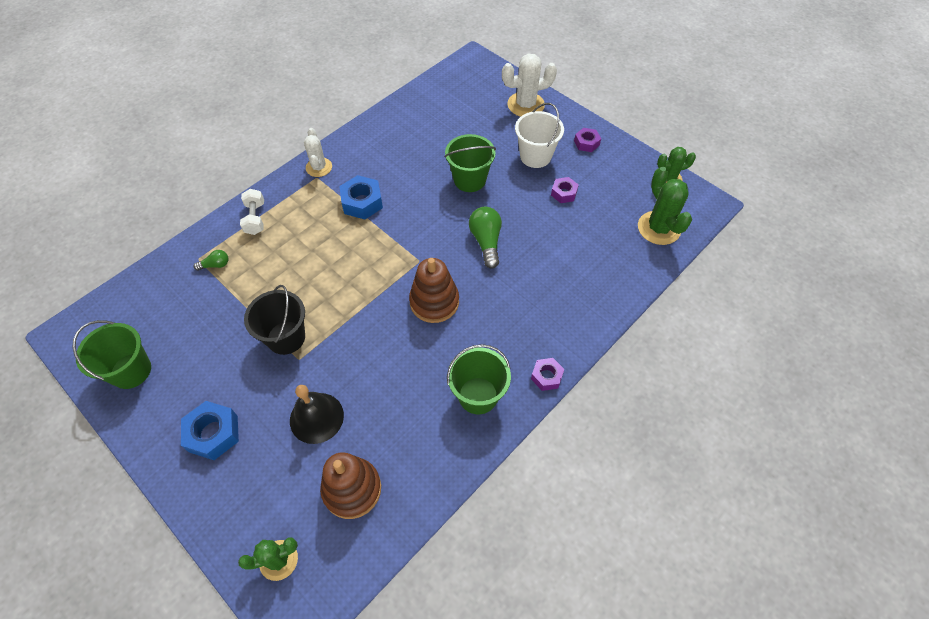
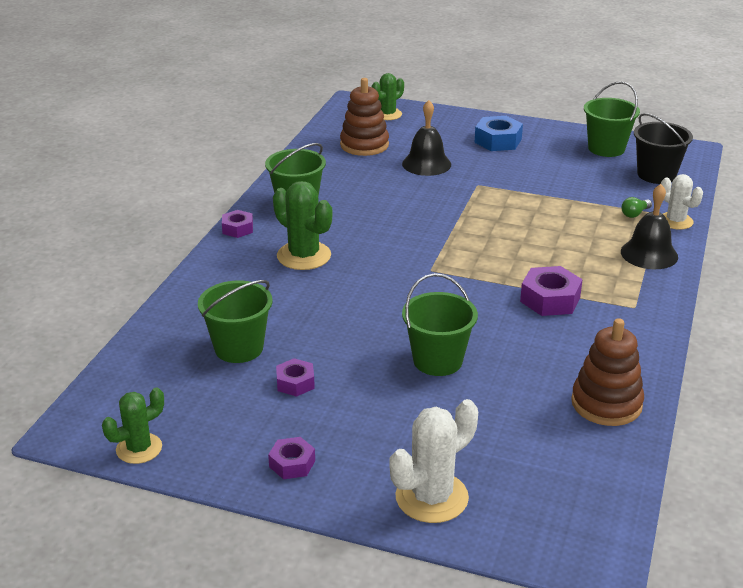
camera: 155 degrees right, 25 degrees down
white dumbbell [240,189,264,235] -> black bell [621,184,678,269]
black bucket [244,285,305,355] -> black bucket moved to [634,113,693,184]
white cactus [304,128,332,177] -> white cactus moved to [661,174,703,230]
blue nut [339,175,383,219] -> purple nut [520,266,583,316]
brown stacking toy [409,258,459,323] -> brown stacking toy moved to [571,318,644,426]
green light bulb [469,207,502,269] -> none
white bucket [515,103,564,168] -> none
green cactus [638,167,692,245] -> green cactus moved to [273,181,332,270]
none -> green bucket [198,280,273,363]

